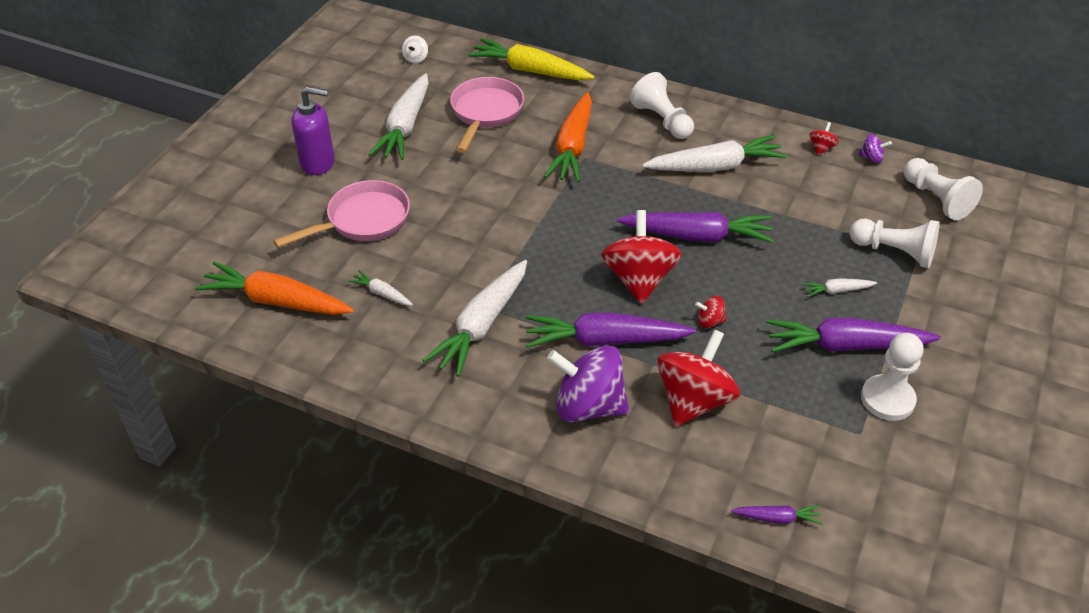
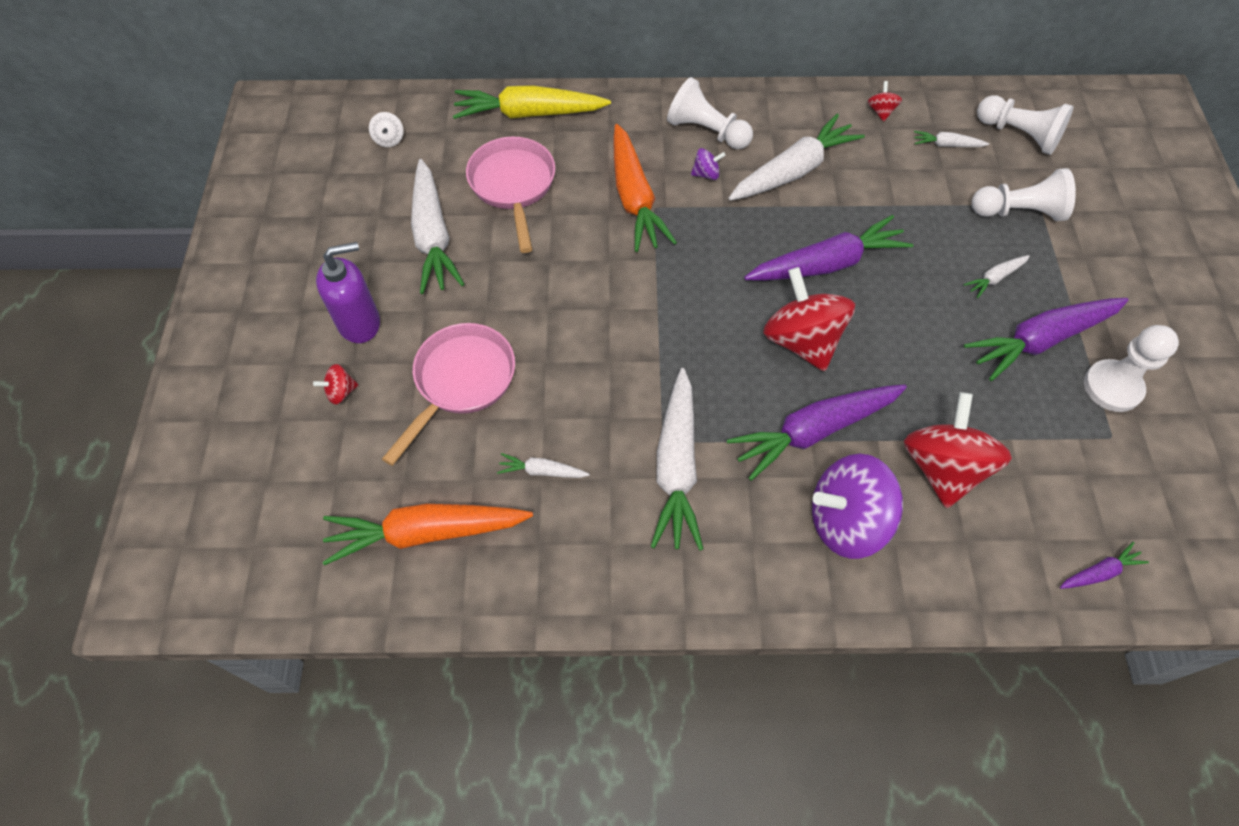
camera: 25 degrees left, 15 degrees up
red spinning top [695,296,727,328] -> red spinning top moved to [313,364,358,405]
purple spinning top [858,134,892,163] -> purple spinning top moved to [691,148,726,180]
none -> white carrot [914,131,989,147]

